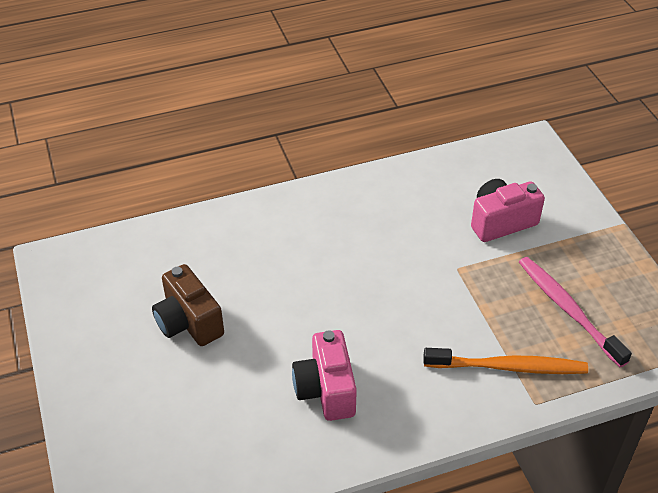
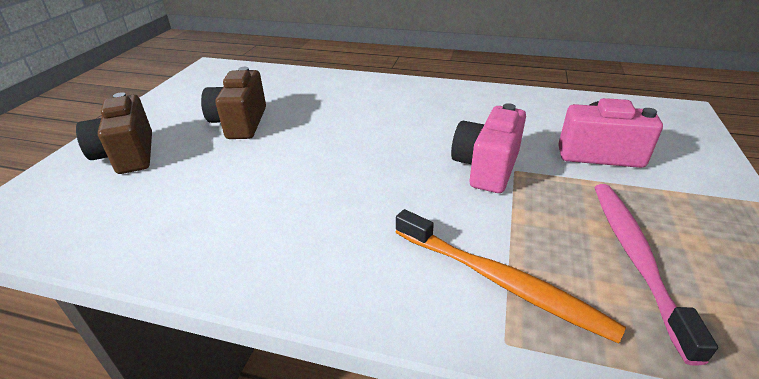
camera: 35 degrees right, 10 degrees down
pink camera [292,330,357,421] -> pink camera moved to [451,103,526,193]
none -> brown camera [76,92,152,174]

